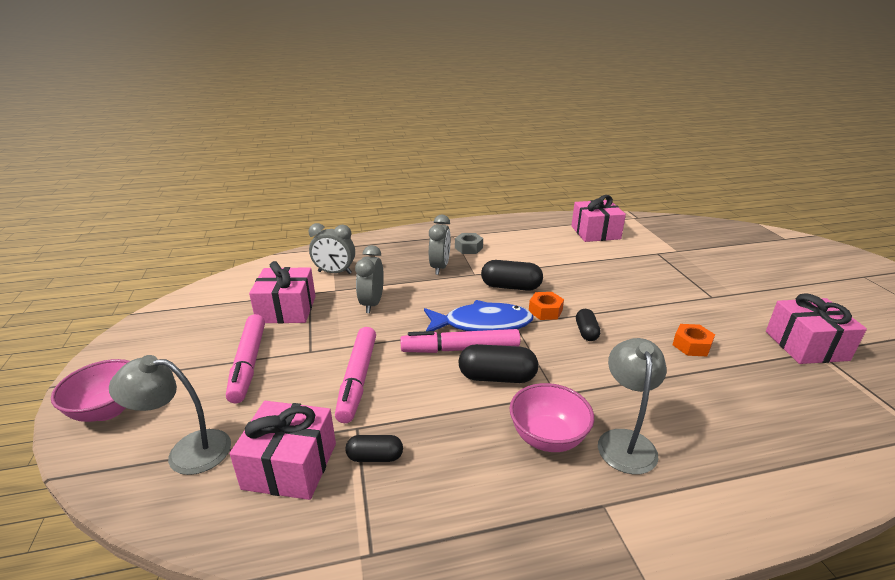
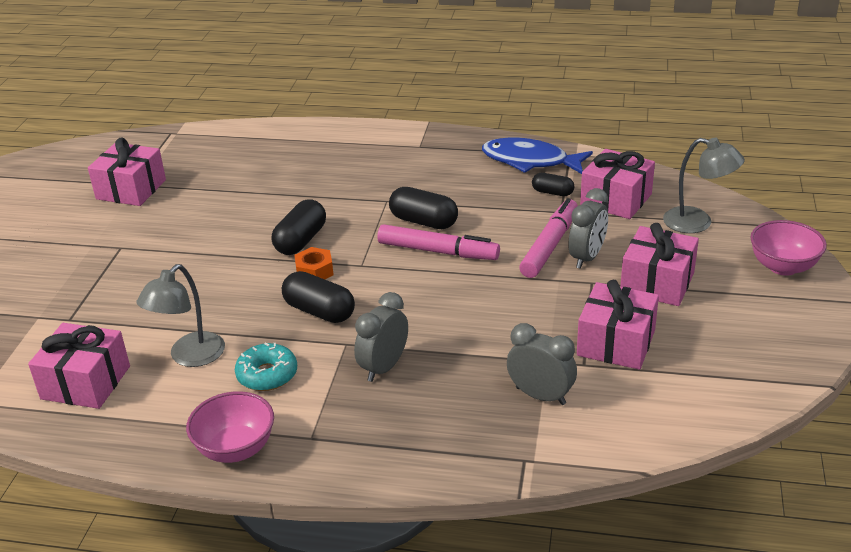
camera: 155 degrees left, 5 degrees up
pink marker [226,314,265,403] -> pink gift [620,223,699,306]
grey clock [355,245,384,313] -> grey clock moved to [569,188,608,269]
blue fish [424,300,534,331] -> blue fish moved to [482,138,593,174]
grey nut [455,233,483,254] -> none
pink bowl [509,383,594,452] -> pink bowl moved to [186,391,274,463]
black capsule [576,309,601,341] -> black capsule [272,199,326,255], size x1.65
grey lamp [598,338,666,474] -> grey lamp moved to [137,264,225,367]
orange nut [672,324,715,356] -> none
none -> turquoise donut [235,343,297,391]

